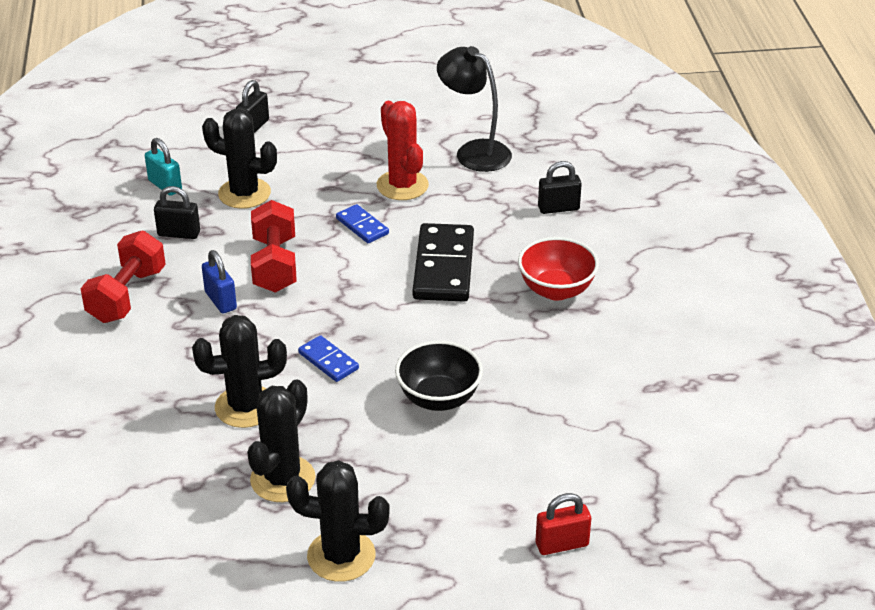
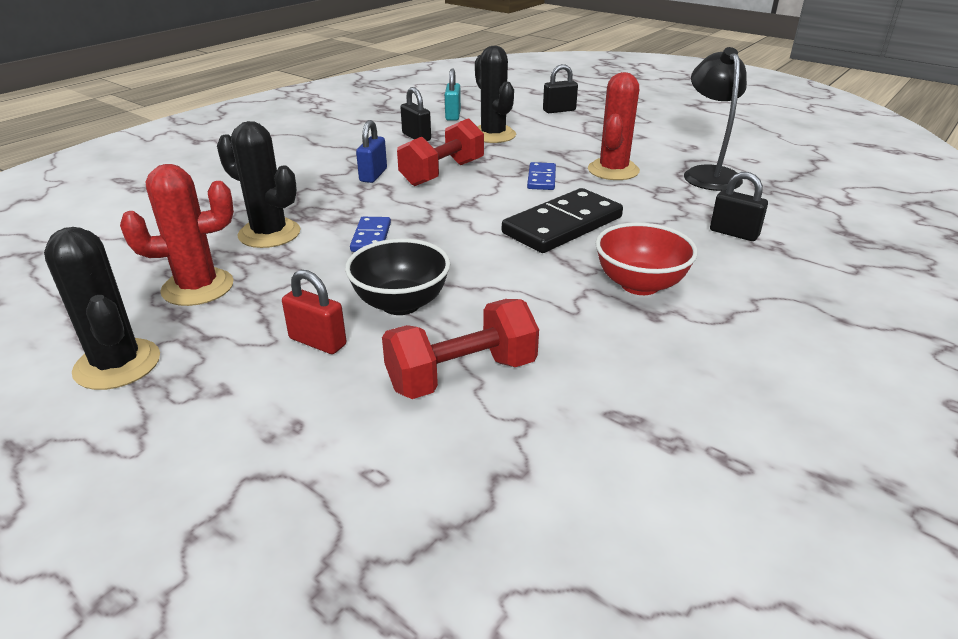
camera: 45 degrees right, 5 degrees down
red dumbbell [80,231,166,323] -> red dumbbell moved to [382,299,539,399]
black cactus [247,379,316,502] -> red cactus [120,164,234,306]
red padlock [535,493,591,555] -> red padlock moved to [282,270,346,354]

